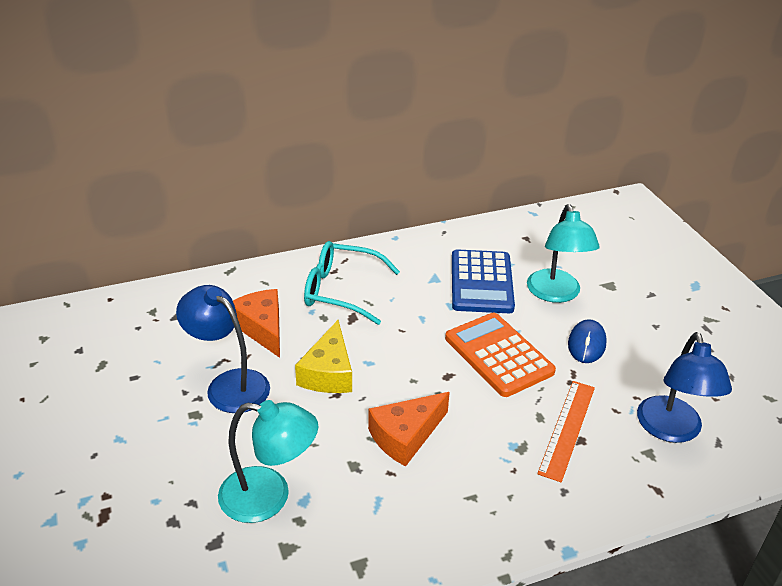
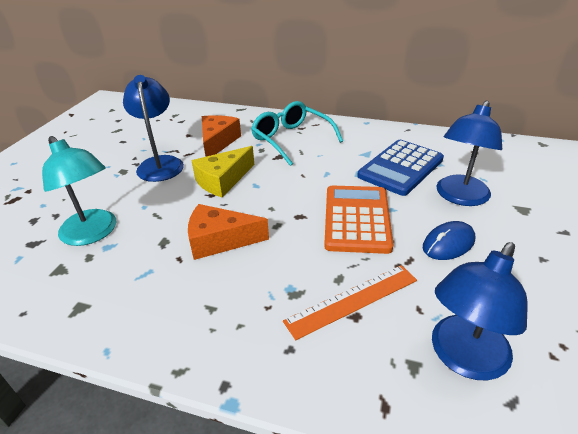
camera: 40 degrees right, 0 degrees up
turquoise lamp [527,204,600,303] -> blue lamp [436,100,502,206]

